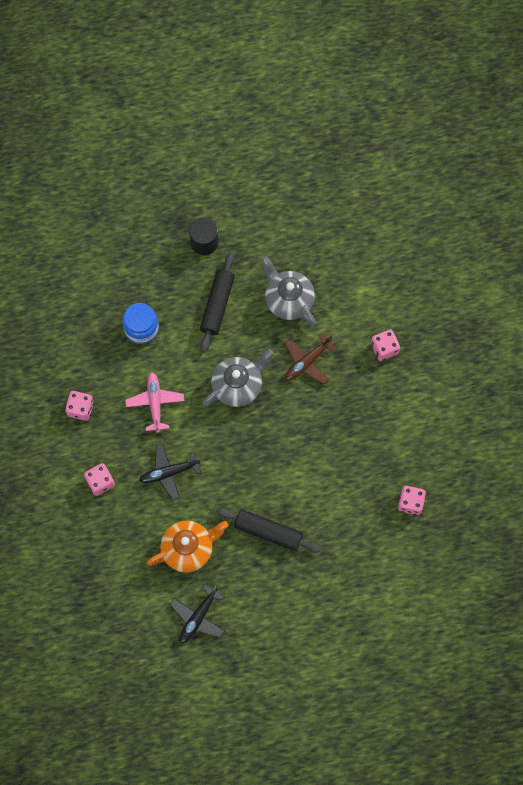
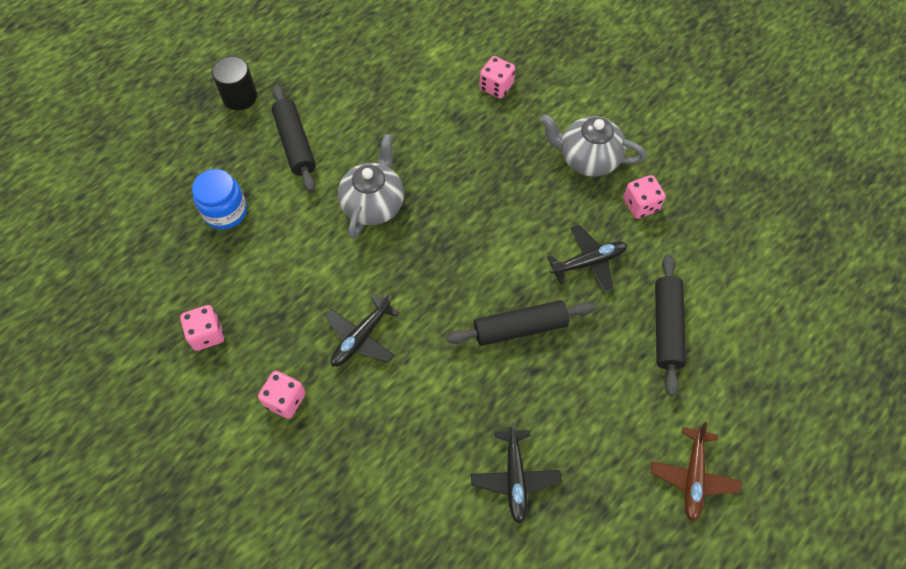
camera: 35 degrees left, 10 degrees down
pink plane [125,372,184,433] -> none
orange teapot [147,521,228,573] -> none
grey teapot [261,255,316,326] -> grey teapot moved to [540,114,646,177]
brown plane [285,333,337,384] -> brown plane moved to [650,422,742,522]
none -> black plane [547,225,627,293]
none -> black rolling pin [655,254,686,396]

